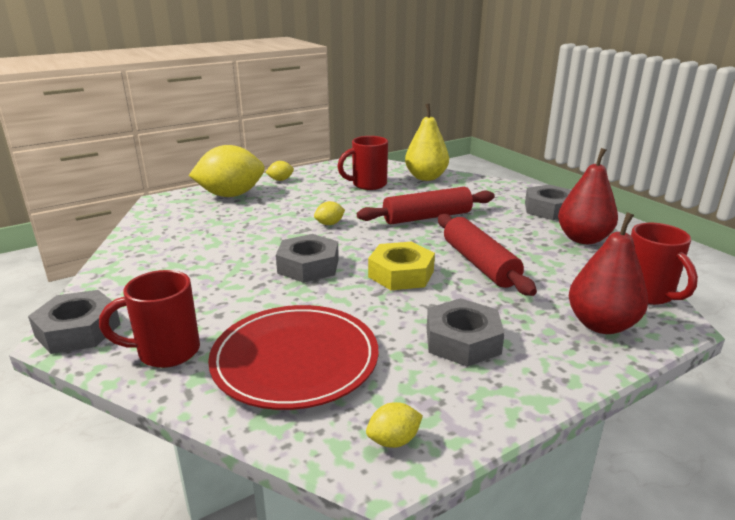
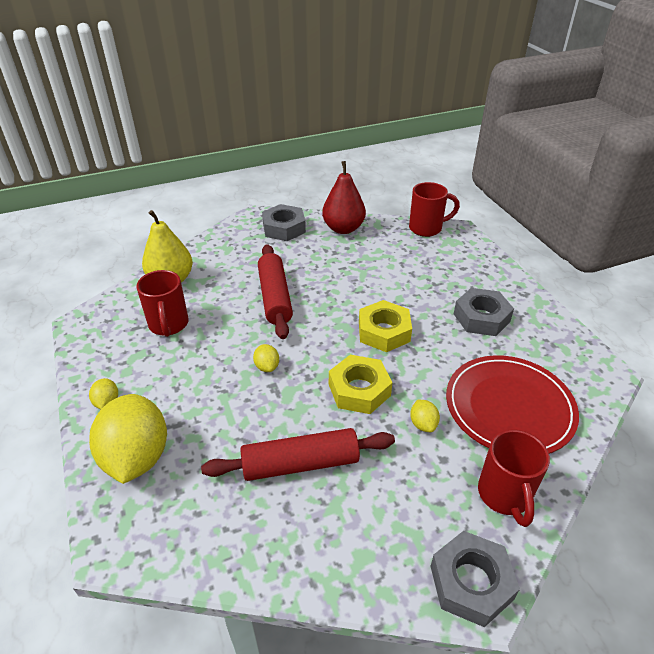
camera: 80 degrees left, 15 degrees up
grey nut [276,234,339,283] -> yellow nut [329,355,393,414]
yellow lemon [366,402,423,448] -> yellow lemon moved to [410,400,440,432]
red rolling pin [438,214,537,296] -> red rolling pin moved to [201,428,395,481]
red pear [569,212,648,334] -> none

